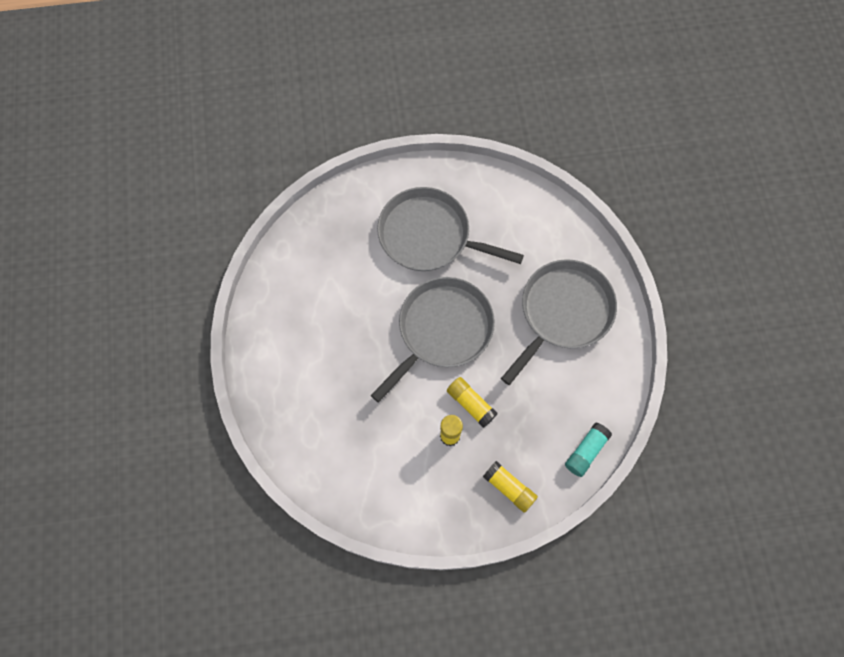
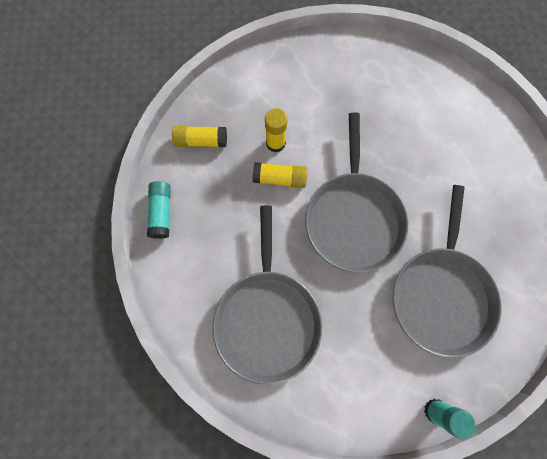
camera: 140 degrees right, 5 degrees up
grey pan [377,187,524,271] -> grey pan turned 120 degrees clockwise [393,185,502,358]
none -> turquoise glue stick [424,399,476,440]

